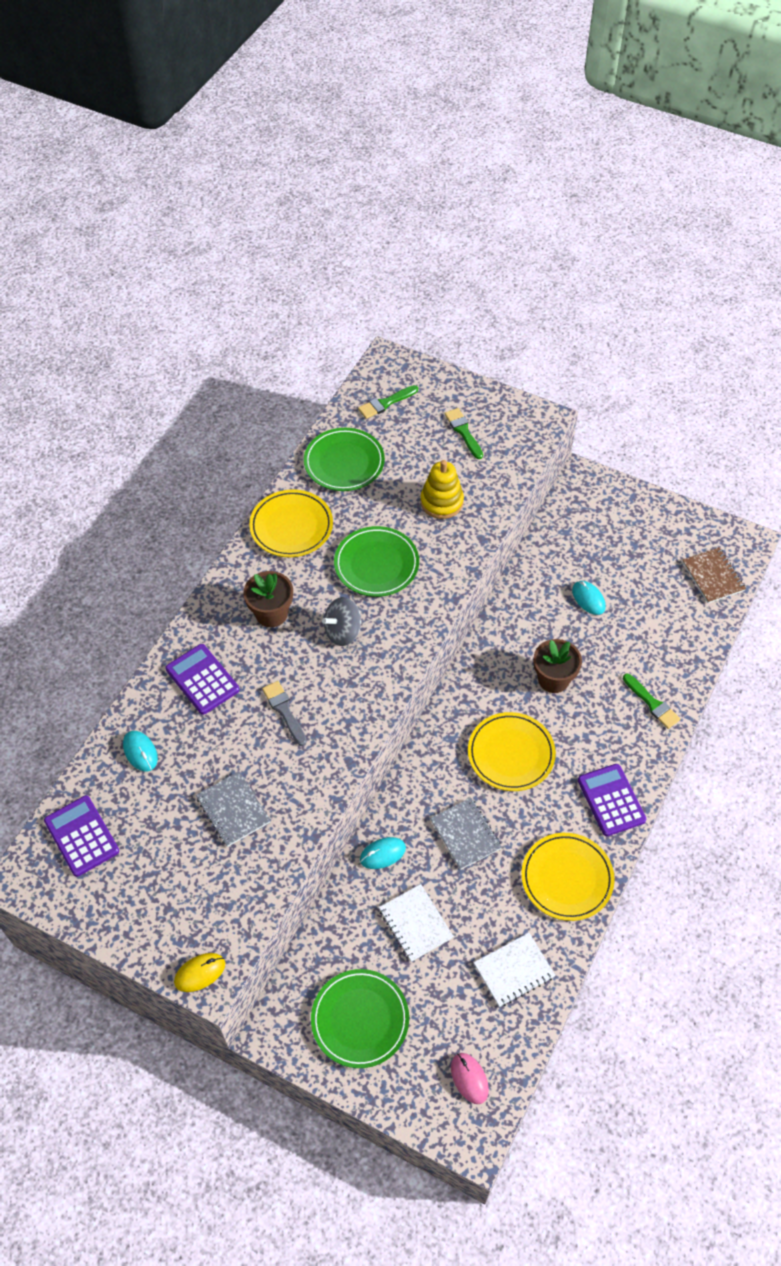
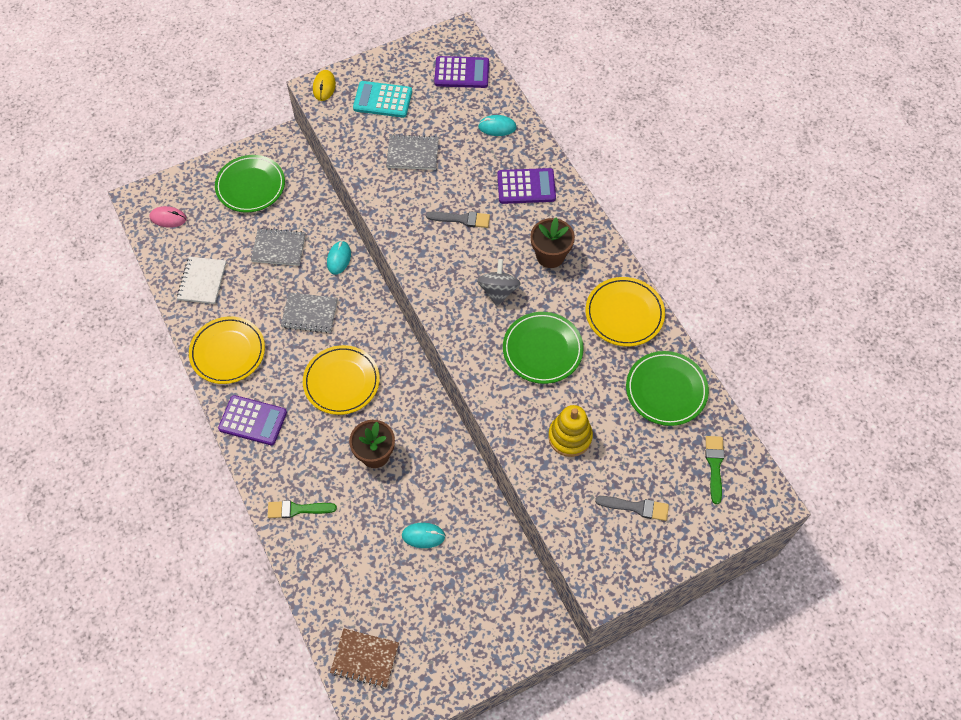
camera: 125 degrees right, 5 degrees up
white notebook [379,884,454,962] -> grey notebook [251,228,306,266]
green brush [444,408,483,459] -> grey brush [595,496,669,521]
none -> turquoise calculator [353,81,412,118]

